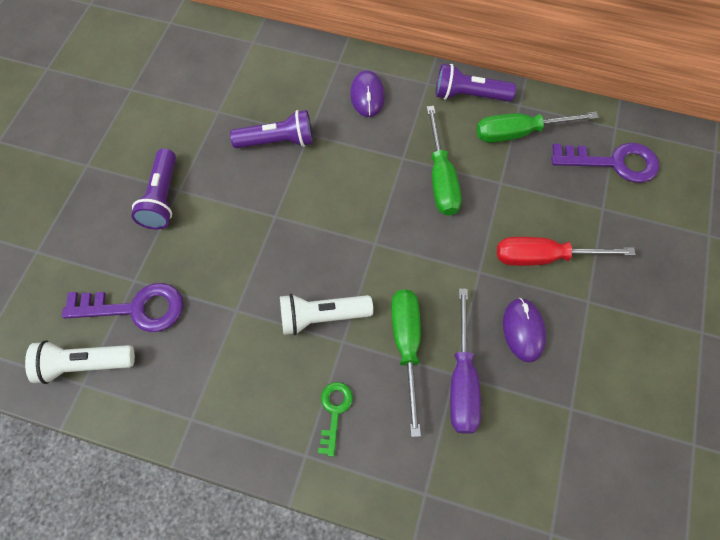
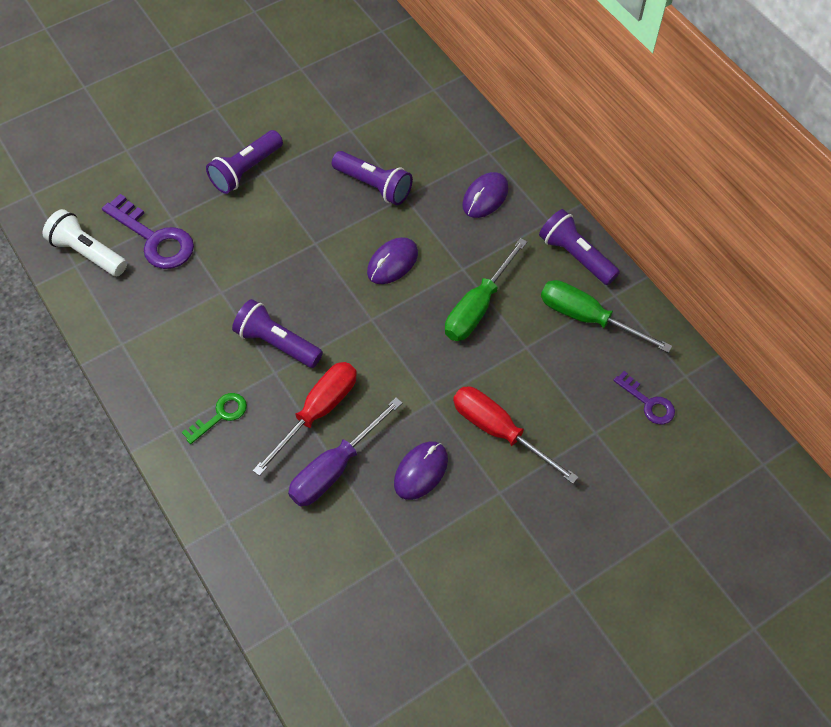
camera: 40 degrees right, 5 degrees down
white flashlight [280,294,373,335] -> purple flashlight [232,299,323,368]
green screwdriver [391,289,421,437] -> red screwdriver [253,362,357,476]
purple key [551,143,659,183] -> purple key [613,371,675,424], size x0.57
none -> purple mouse [367,237,418,284]

